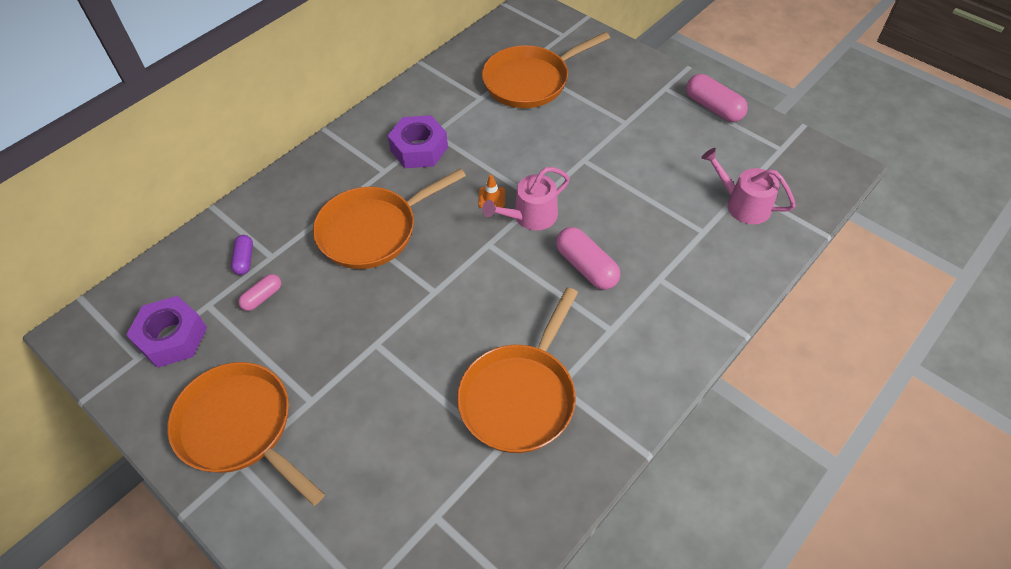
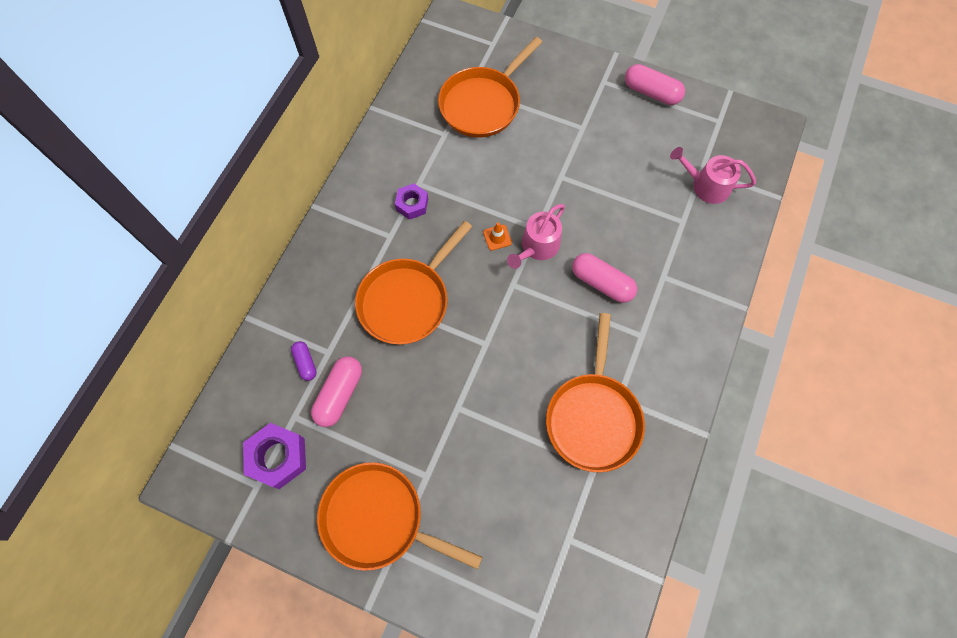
camera: 20 degrees left, 15 degrees up
pink capsule [238,274,281,311] -> pink capsule [311,356,362,427], size x1.71
purple nut [388,115,448,168] -> purple nut [395,183,428,220], size x0.63

